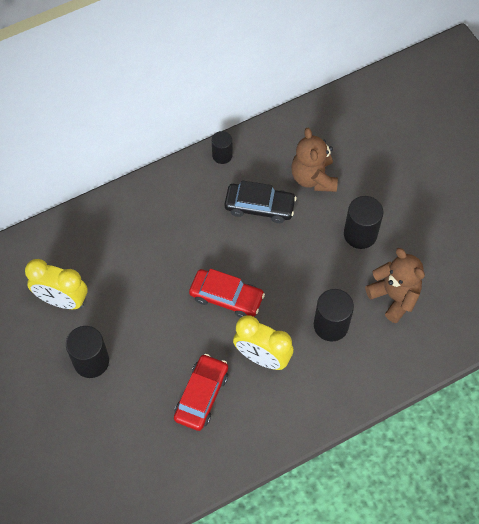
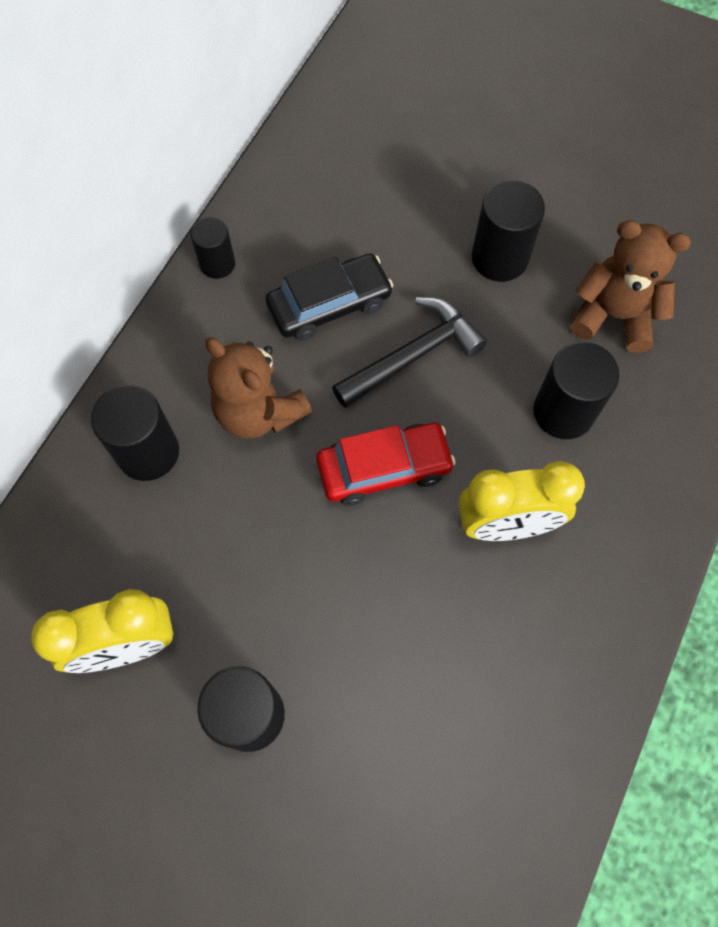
camera: 35 degrees left, 5 degrees up
red car [174,354,228,431] -> none
brown teddy bear [291,128,338,192] -> brown teddy bear moved to [205,337,312,438]
none -> black cylinder [91,385,179,481]
none -> black hammer [332,298,487,408]

